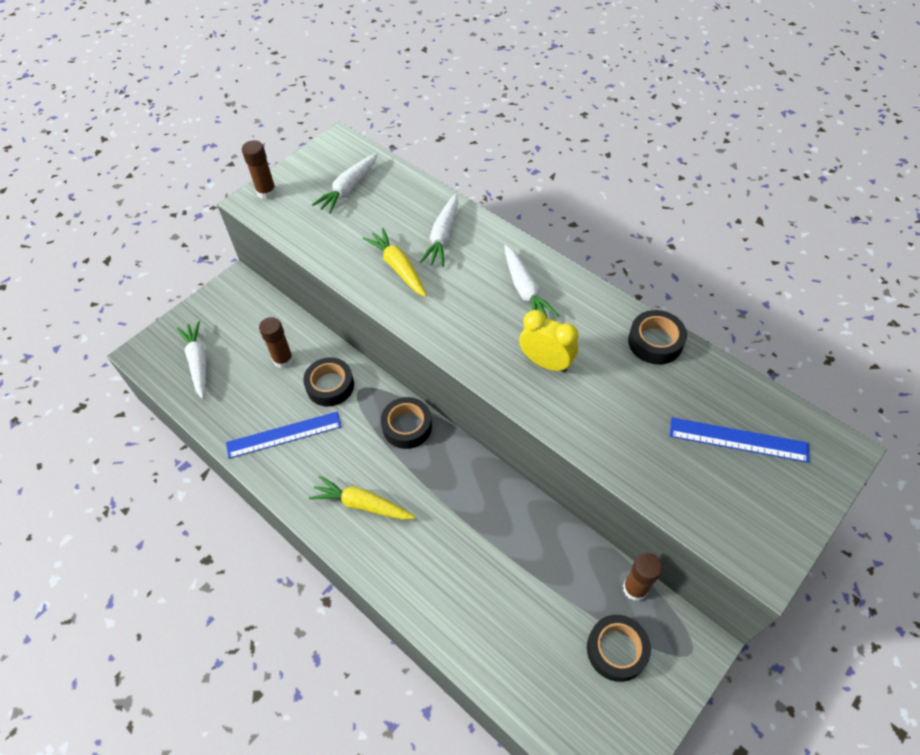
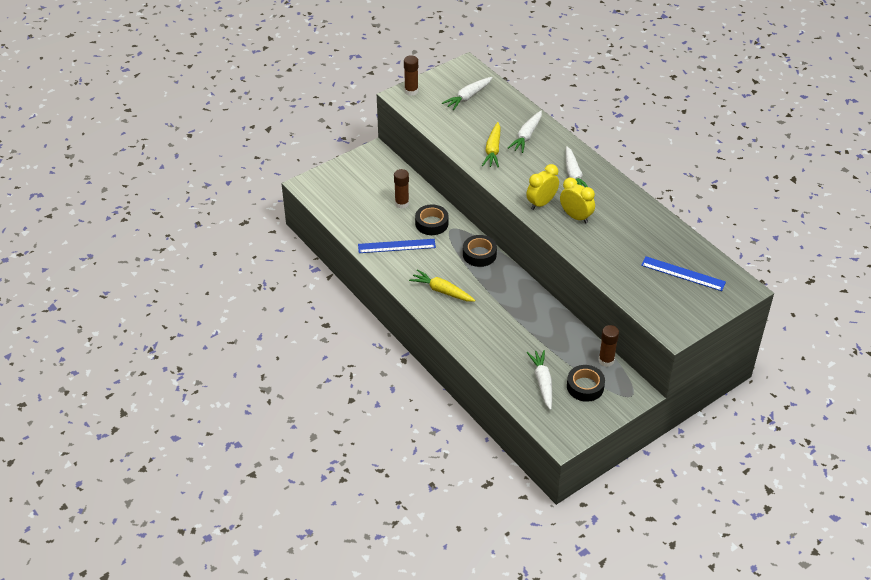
camera: 10 degrees right, 10 degrees down
white carrot [177,321,206,399] -> white carrot moved to [527,350,552,410]
yellow carrot [362,228,427,297] -> yellow carrot turned 150 degrees counterclockwise [482,122,501,168]
black tape [628,310,687,365] -> none
none -> yellow clock [526,164,559,210]

